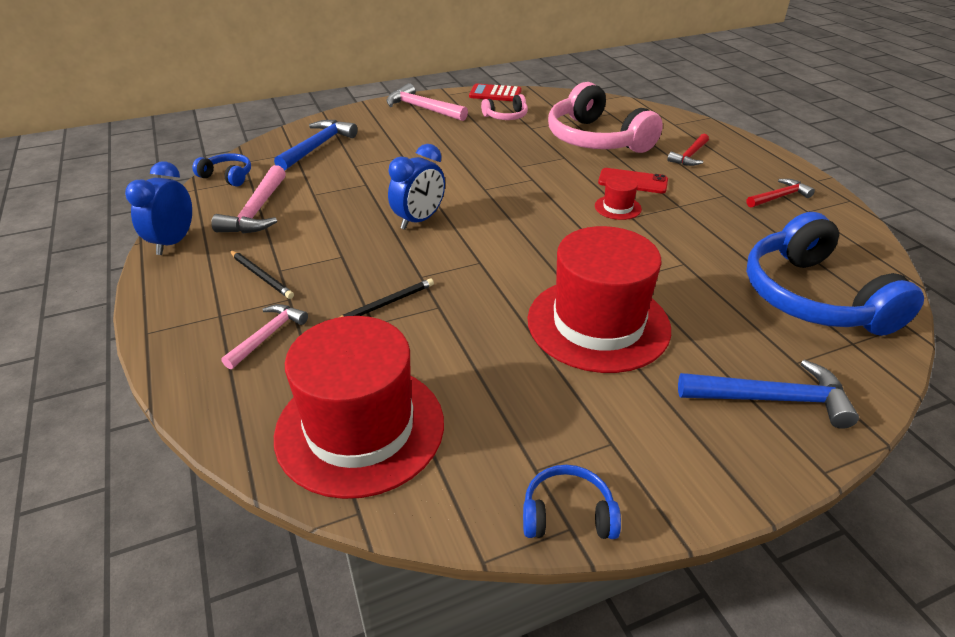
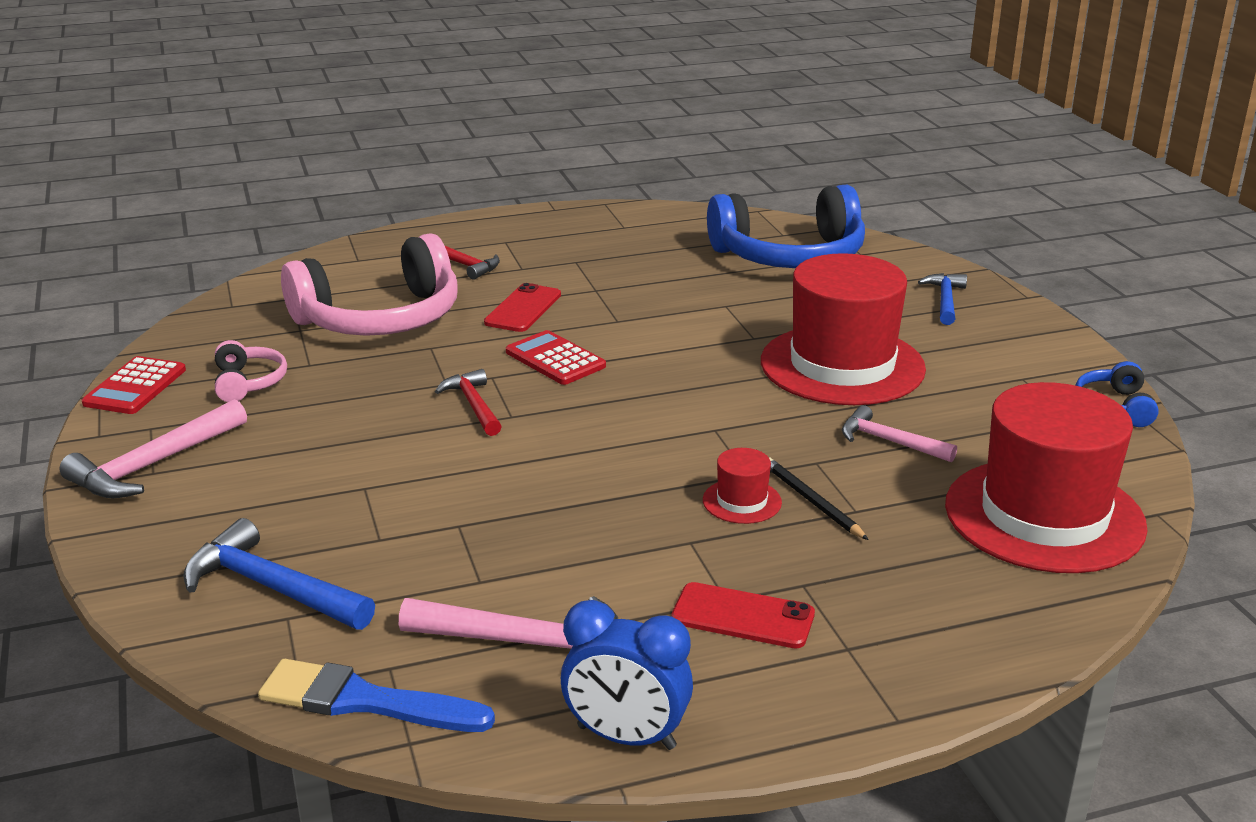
camera: 85 degrees left, 10 degrees down
blue headphones [192,153,251,187] -> blue brush [258,659,495,732]
pink hammer [221,304,308,369] -> pink hammer moved to [842,405,957,463]
black pencil [230,250,294,299] -> red phone [671,582,815,649]
blue clock [388,144,445,230] -> none
red hat [595,175,642,220] -> red hat moved to [703,448,782,524]
blue hammer [678,360,859,429] -> blue hammer [918,273,967,325], size x0.65
red hammer [746,179,815,208] -> red hammer moved to [435,369,502,436]
none -> red calculator [506,330,606,385]

